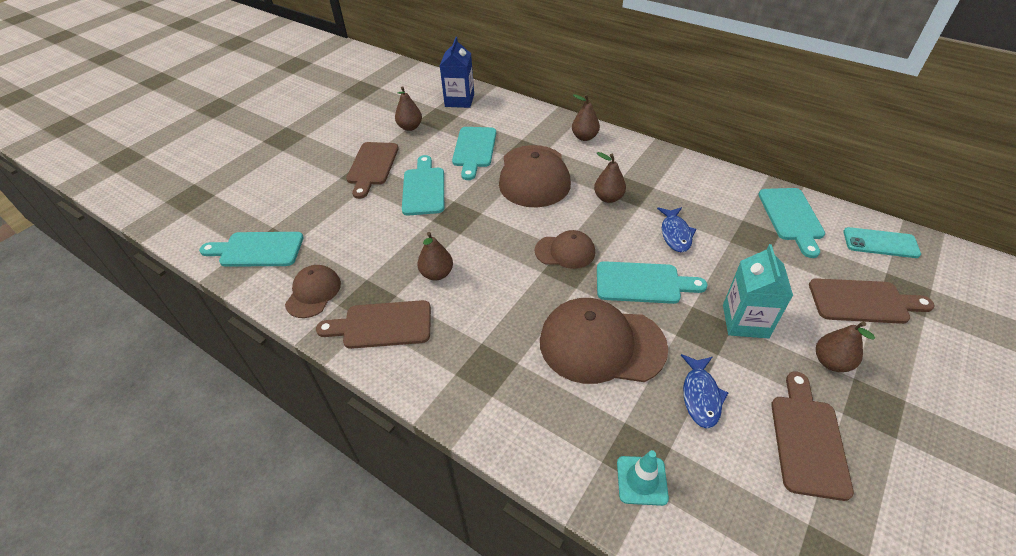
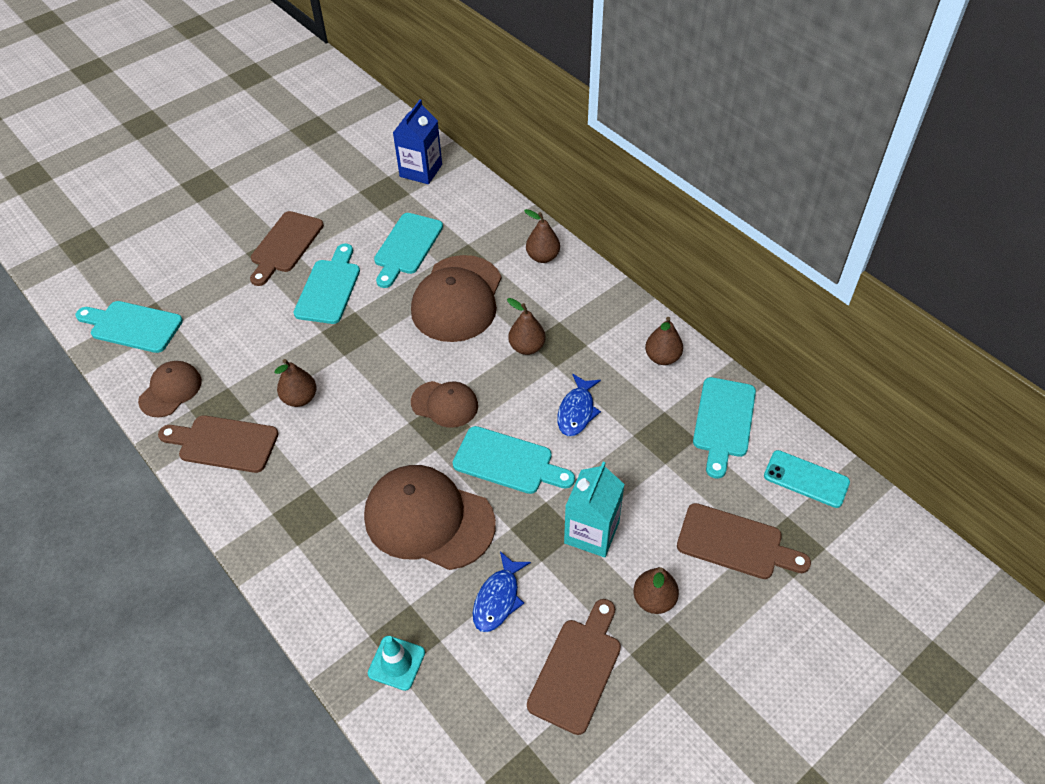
camera: 15 degrees right, 5 degrees up
brown pear [395,86,422,131] -> brown pear moved to [645,317,683,365]

